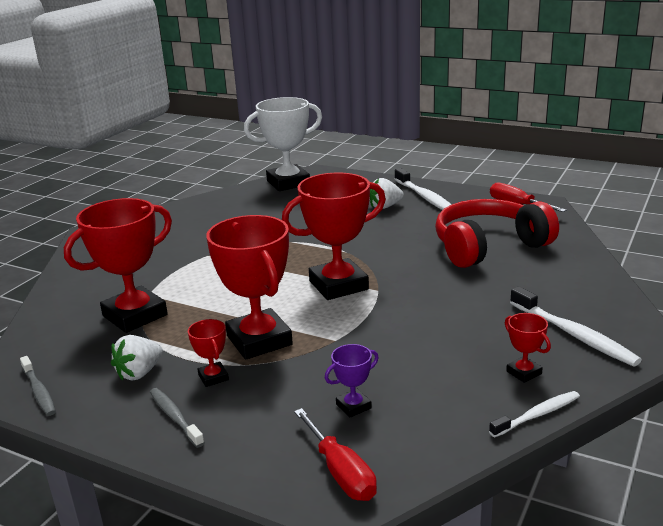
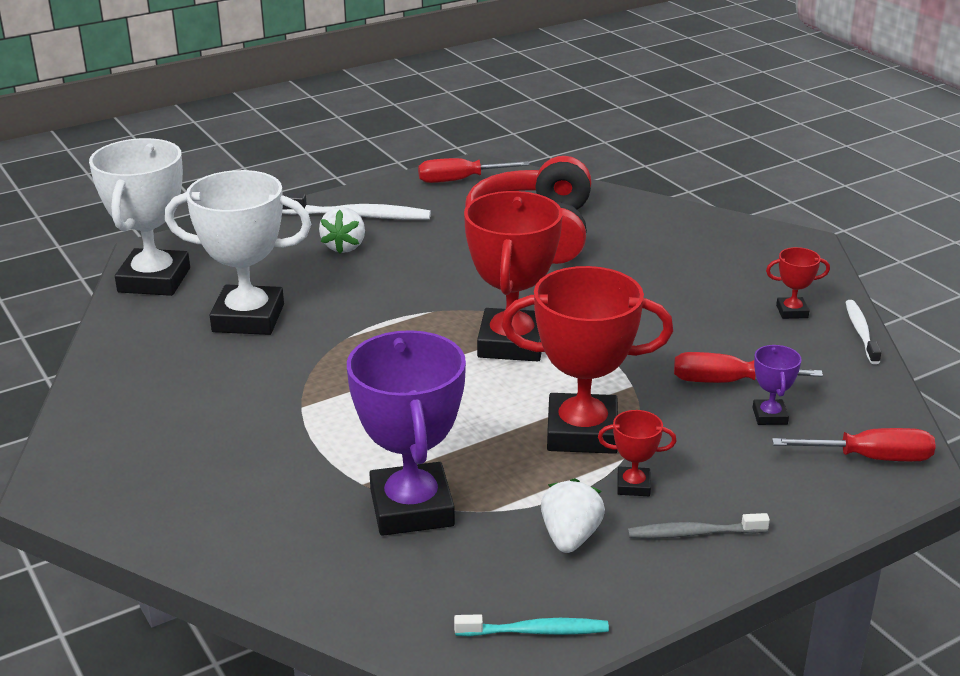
camera: 60 degrees left, 5 degrees up
grey toothbrush [20,356,56,416] -> turquoise toothbrush [454,614,609,636]
red trophy [64,198,172,333] -> purple trophy [347,330,466,536]
white strawberry [111,335,163,380] -> white strawberry turned 150 degrees counterclockwise [541,478,605,553]
white toothbrush [510,287,642,367] -> none
none -> white trophy [165,170,311,335]
none -> red screwdriver [674,352,823,383]

